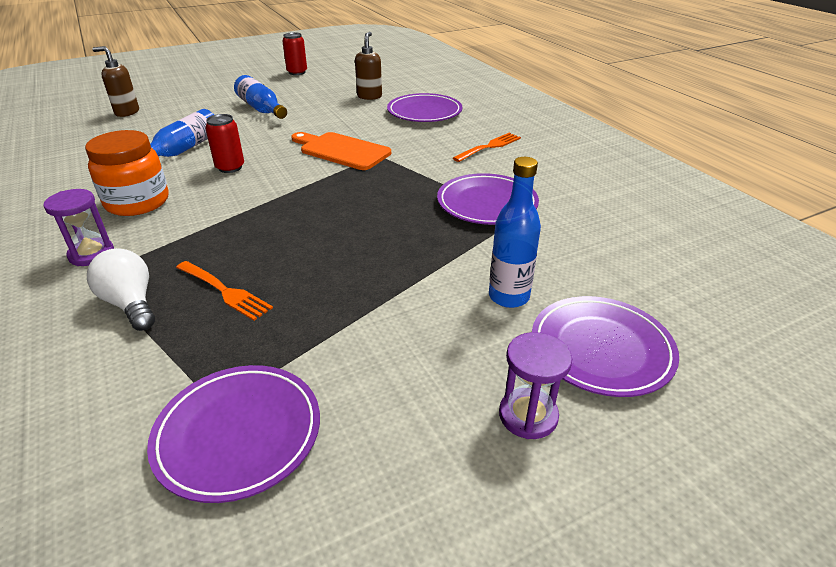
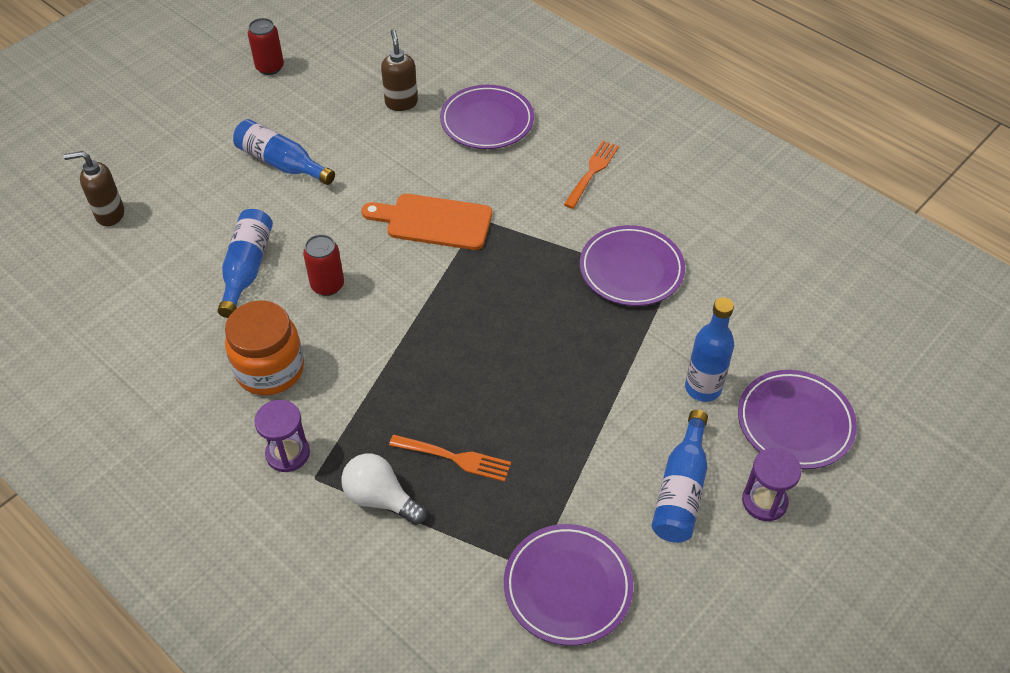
camera: 20 degrees left, 15 degrees up
none -> blue bottle [652,410,708,543]

